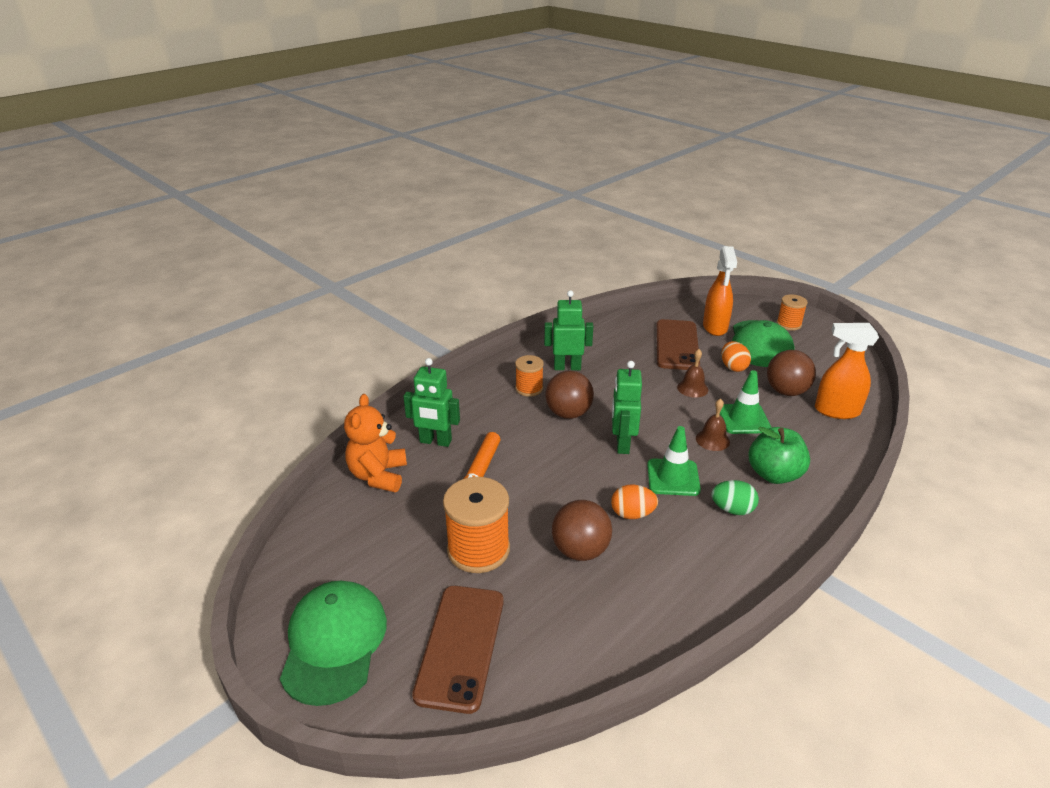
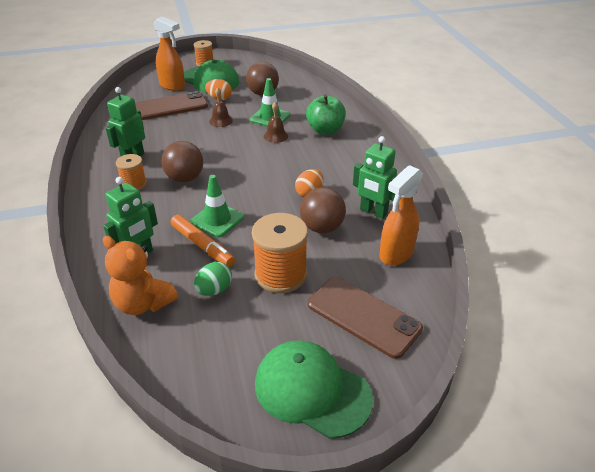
camera: 60 degrees left, 5 degrees up
green robot [612,361,642,454] -> green robot moved to [353,136,397,219]
green traffic cone [647,426,701,496] -> green traffic cone moved to [190,175,244,237]
brown phone [656,319,700,370] -> brown phone turned 60 degrees counterclockwise [135,91,208,120]
green egg [711,480,759,515] -> green egg moved to [194,262,232,296]
orange spray bottle [815,323,879,419] -> orange spray bottle moved to [379,165,423,266]

